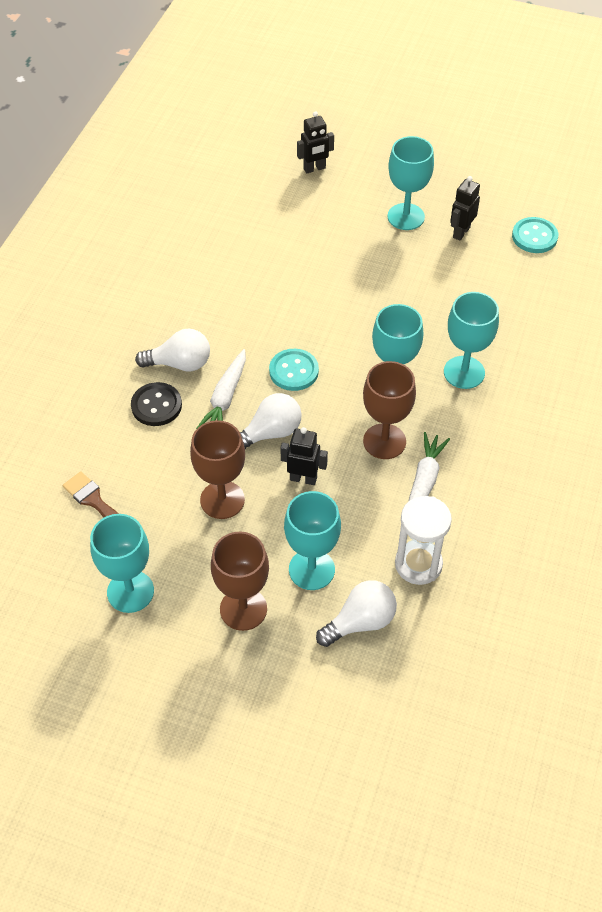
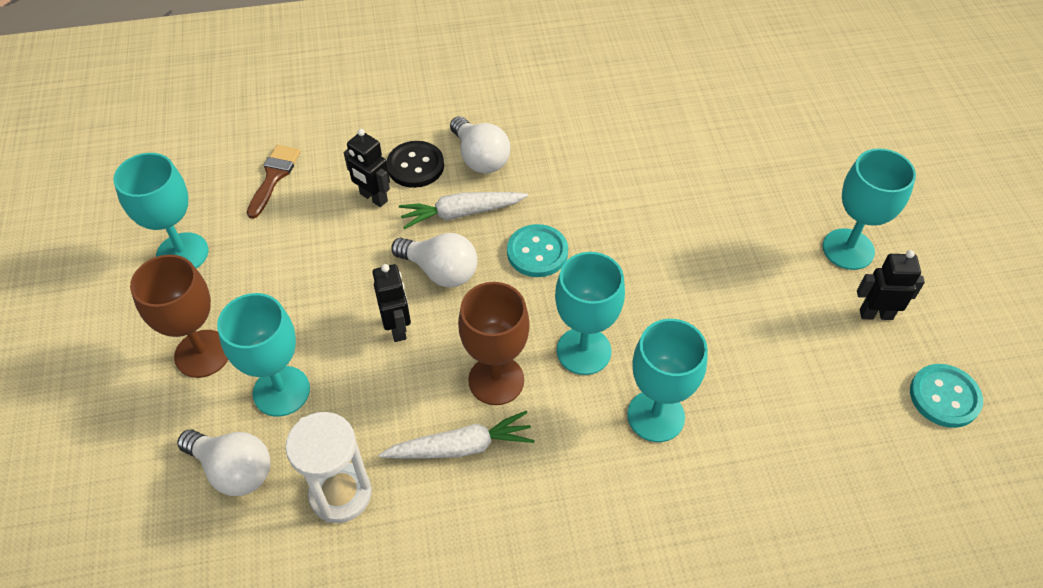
camera: 60 degrees right, 0 degrees up
brown goblet [190,420,245,519] -> none
black robot [297,111,334,174] -> black robot moved to [344,129,390,207]

